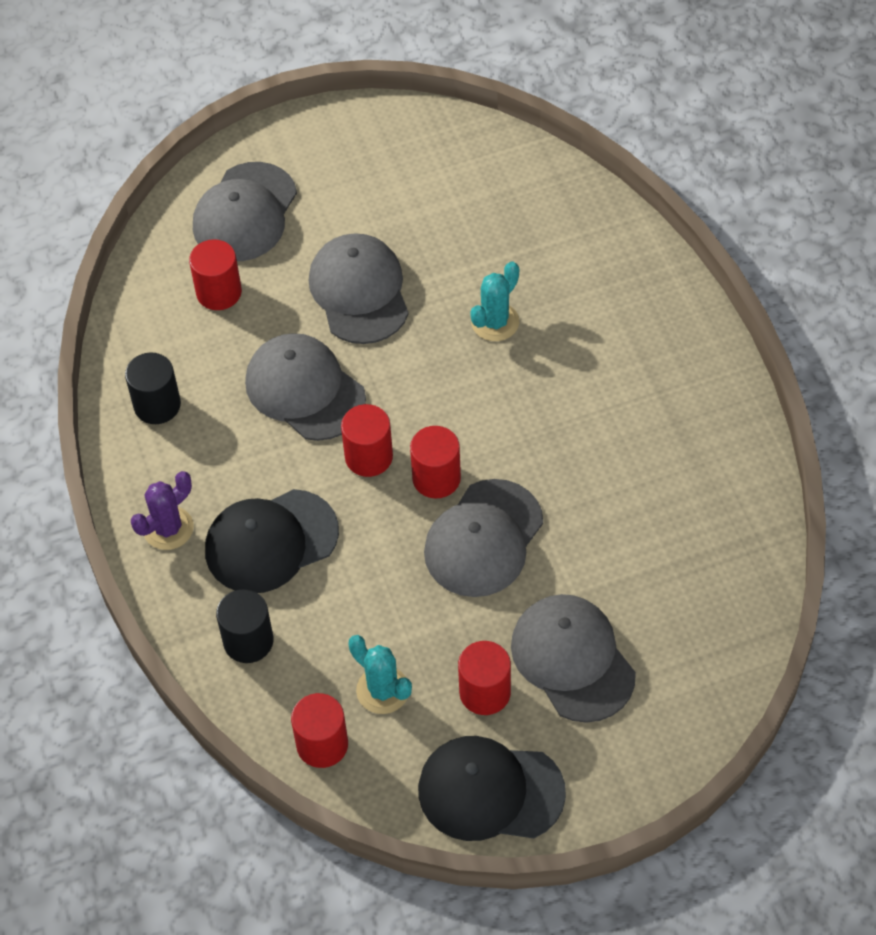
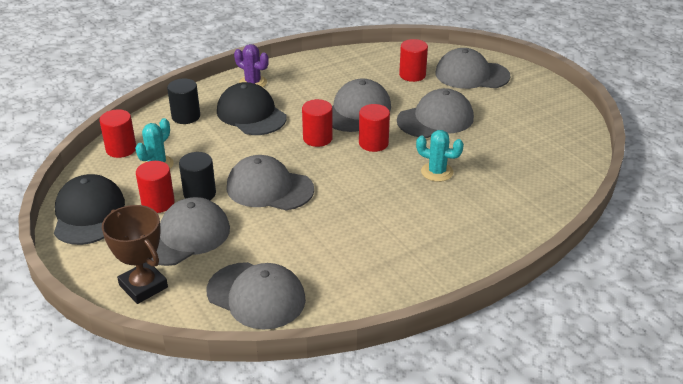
camera: 75 degrees right, 20 degrees down
black cylinder [125,352,181,424] -> black cylinder moved to [179,152,216,200]
red cylinder [410,426,461,499] -> red cylinder moved to [359,104,390,152]
none -> brown trophy [102,205,168,304]
none -> grey cap [207,262,306,330]

